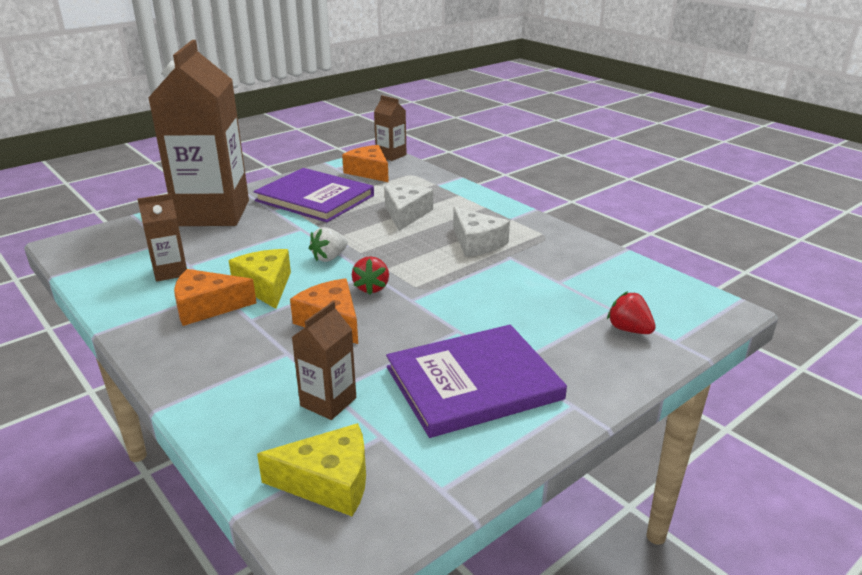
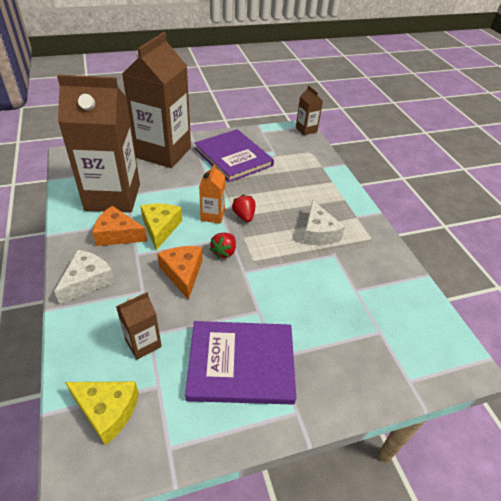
camera: 20 degrees right, 15 degrees up
brown carton [137,194,187,282] -> brown carton [57,75,140,213], size x2.30
white strawberry [309,227,348,262] -> orange carton [199,164,226,224]
orange cheese [342,145,389,182] -> none
white cheese [384,185,433,231] -> white cheese moved to [54,250,115,305]
red strawberry [607,291,656,334] -> red strawberry moved to [232,194,255,222]

